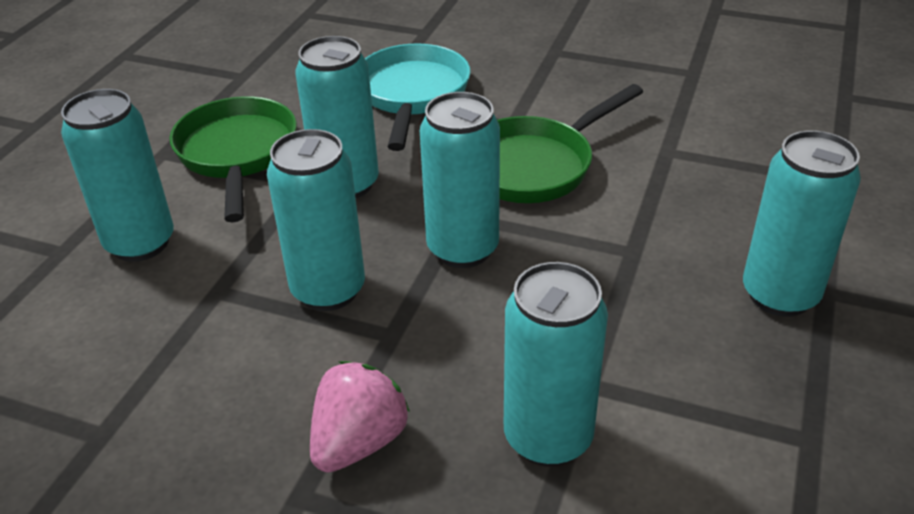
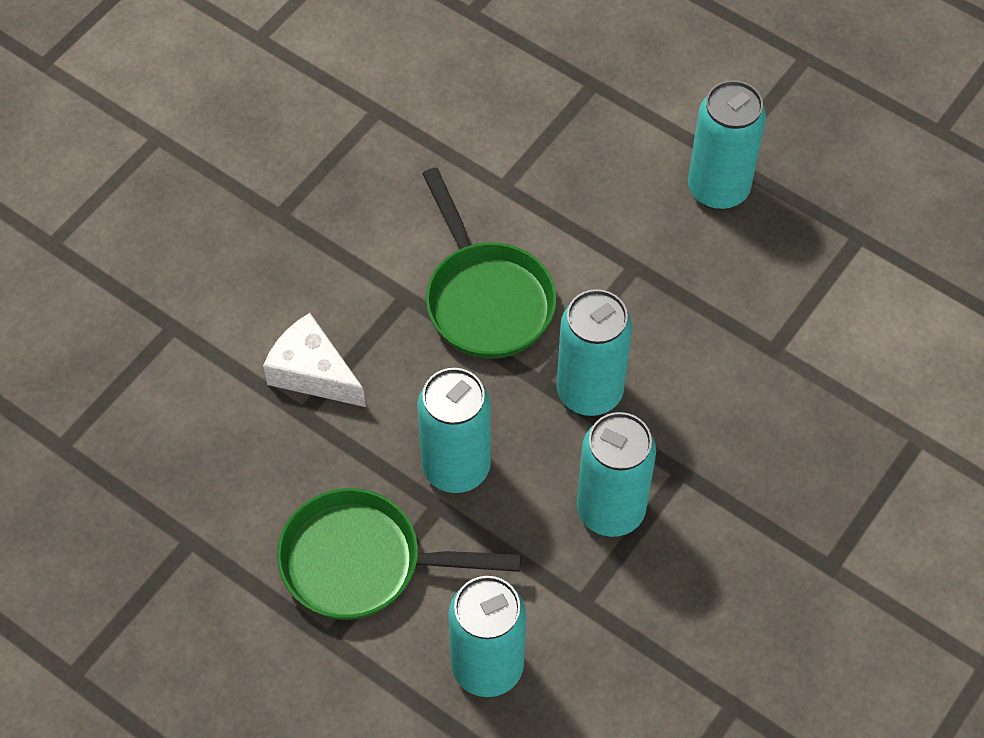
camera: 75 degrees left, 20 degrees up
pink strawberry [310,361,410,473] -> none
turquoise pan [365,43,471,151] -> white cheese [263,313,366,407]
turquoise can [504,262,608,467] -> none

